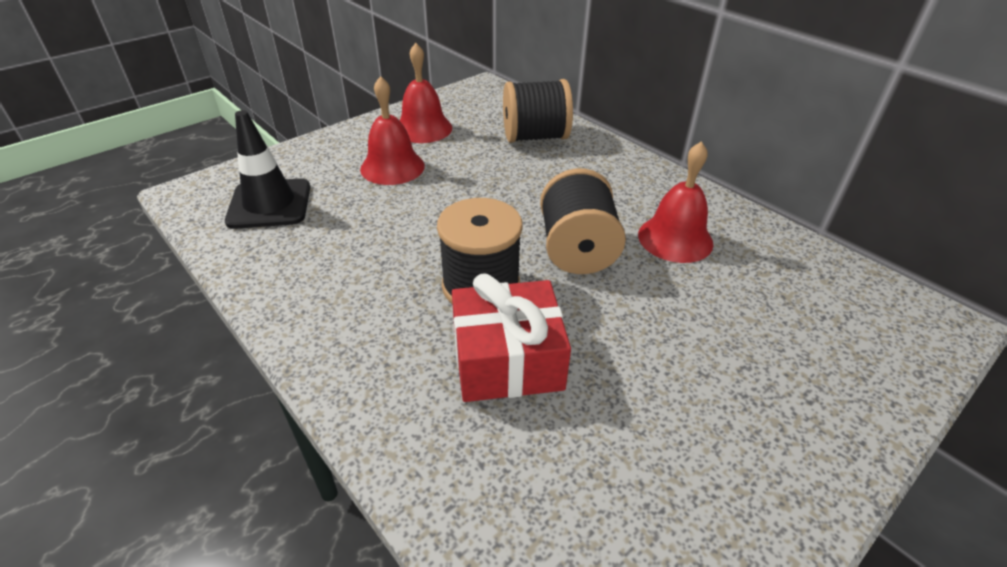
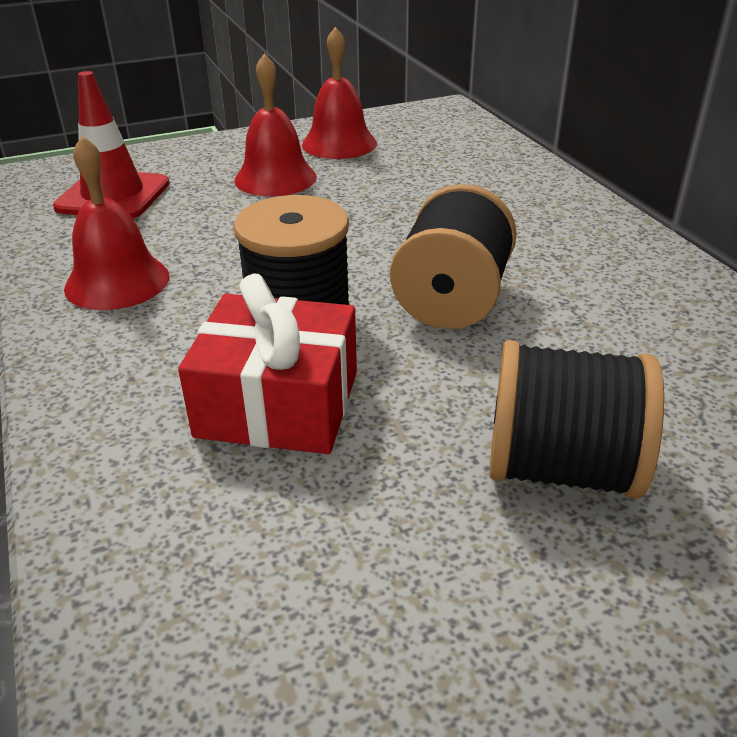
camera: 20 degrees right, 5 degrees down
black traffic cone [225,110,310,229] -> red traffic cone [53,71,170,218]
black spool [503,79,573,143] -> black spool moved to [489,340,664,499]
red bell [638,141,713,263] -> red bell moved to [64,136,169,310]

